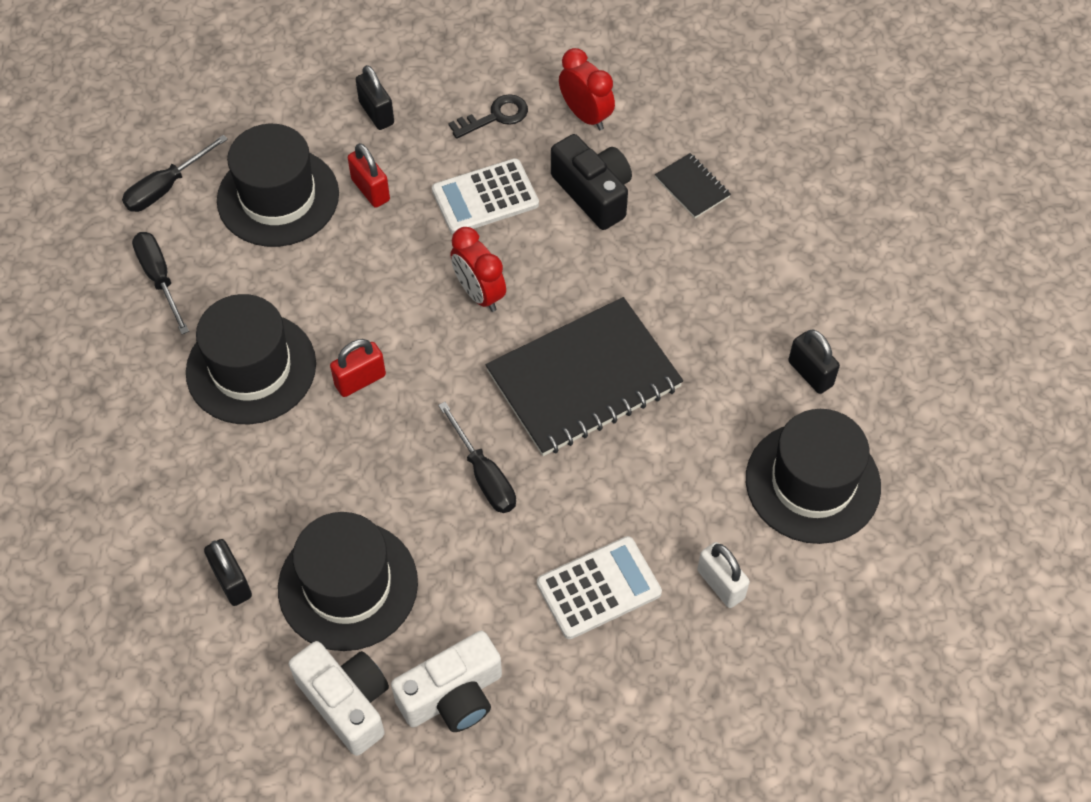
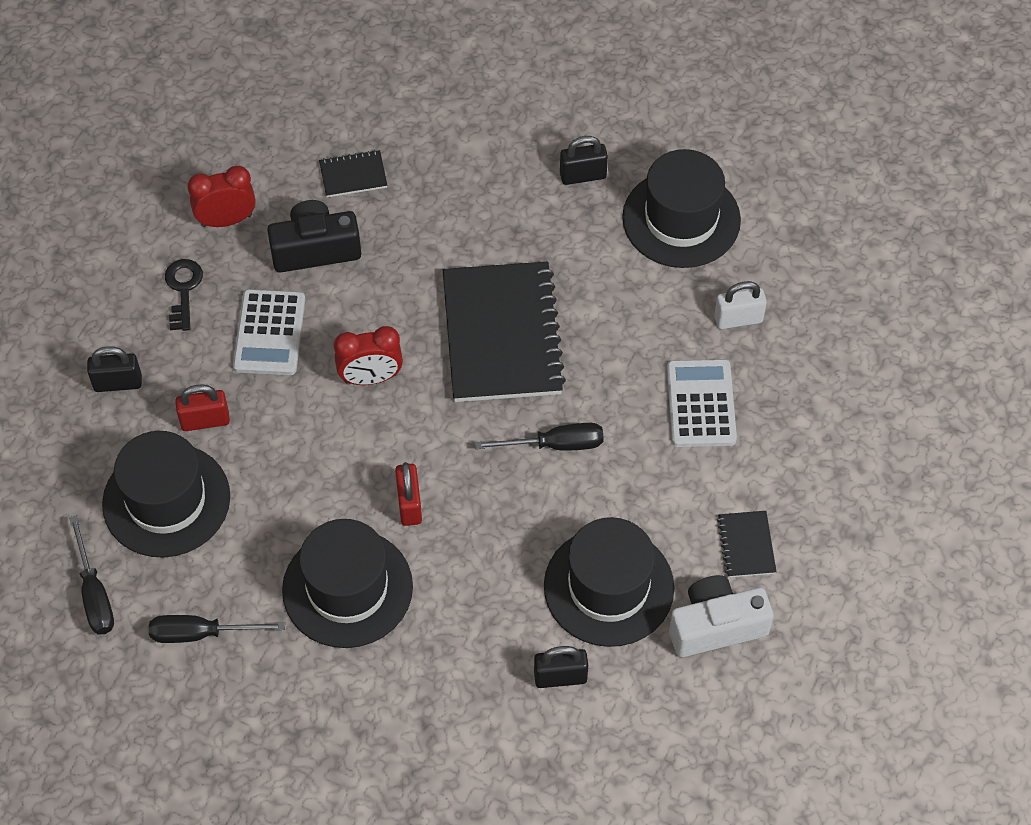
camera: 65 degrees left, 0 degrees up
white camera [391,631,502,732] -> black notebook [717,511,777,578]

